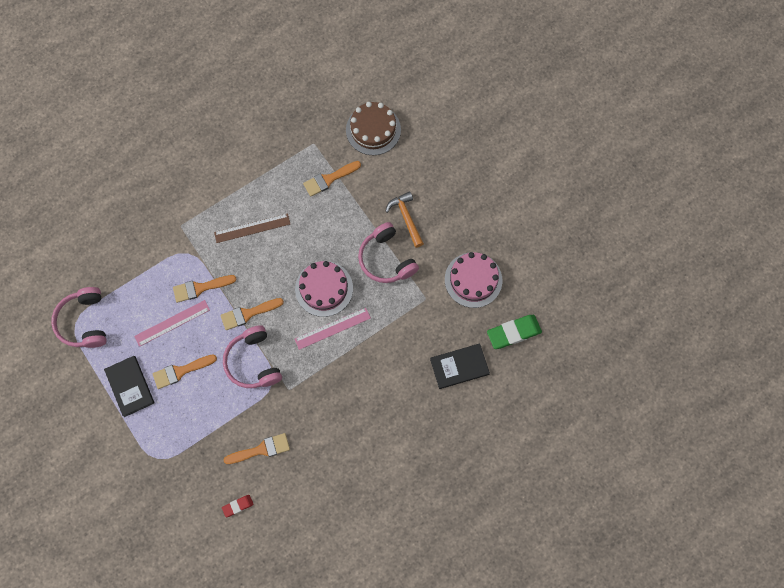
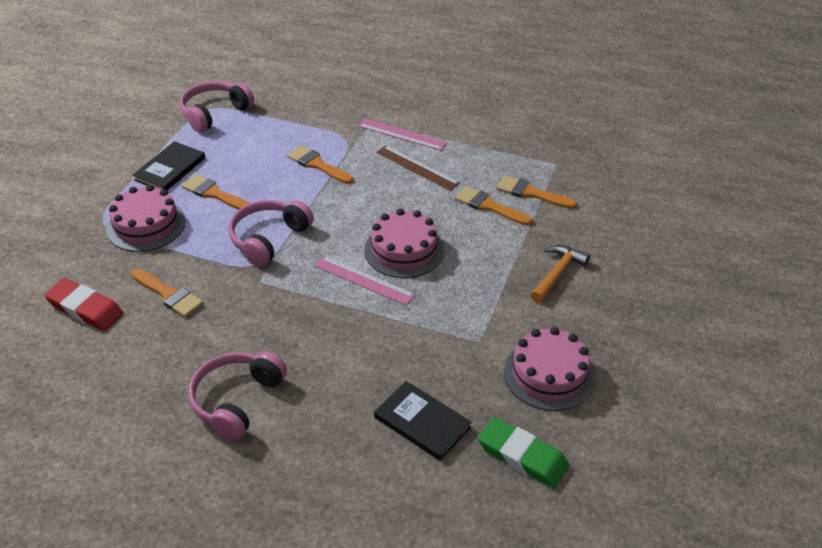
camera: 55 degrees right, 30 degrees down
pink ruler [134,300,210,347] -> pink ruler moved to [359,119,447,151]
orange brush [220,298,284,330] -> orange brush moved to [455,186,533,226]
red eraser [222,495,254,517] -> red eraser [44,278,124,331], size x1.89
brown cake [346,102,401,155] -> none
pink headphones [358,222,419,283] -> pink headphones moved to [188,351,287,441]
none -> pink cake [106,185,186,252]

